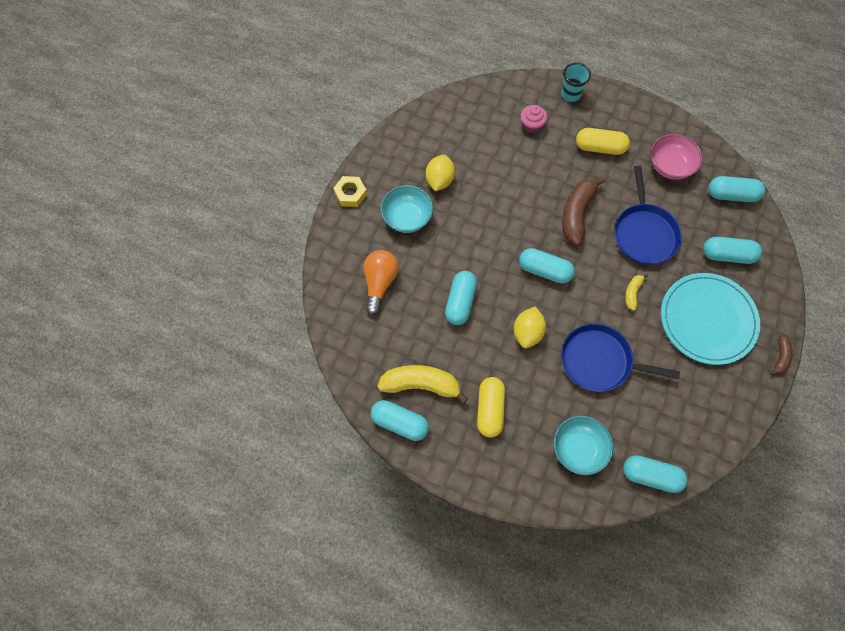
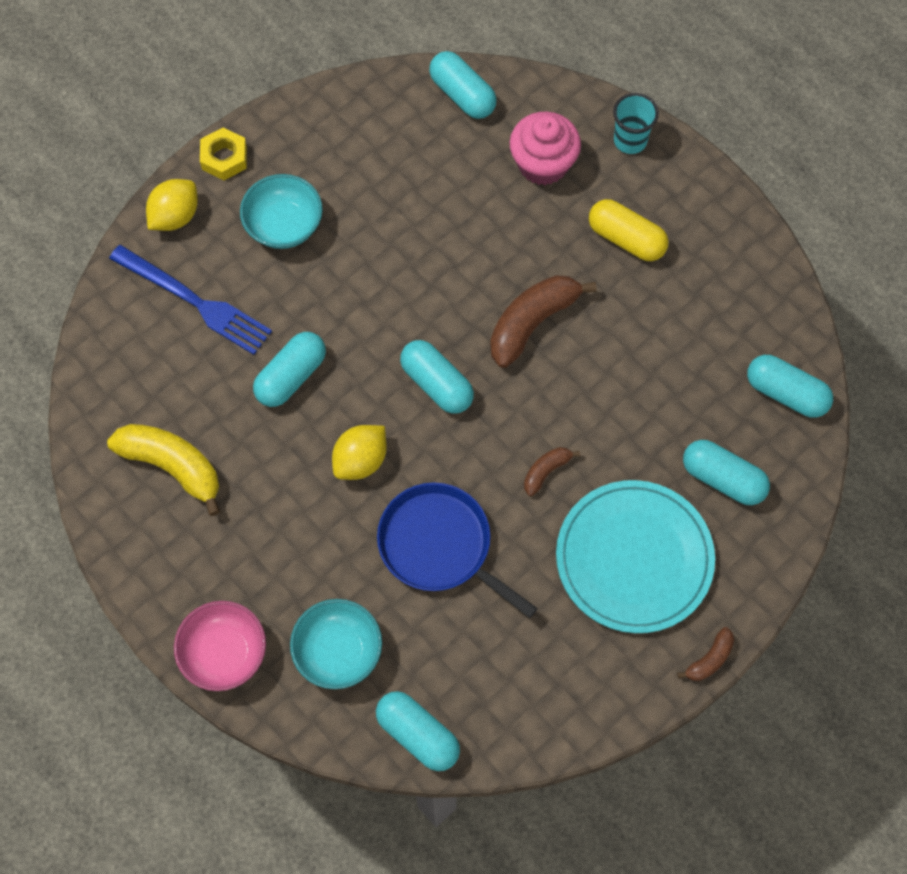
camera: 25 degrees right, 0 degrees up
orange light bulb [363,250,399,315] -> blue fork [109,245,272,355]
turquoise capsule [371,400,429,441] -> turquoise capsule moved to [429,51,497,119]
yellow lemon [426,155,455,191] -> yellow lemon moved to [146,179,198,231]
yellow capsule [477,377,505,438] -> none
pink cupcake [520,105,547,133] -> pink cupcake [509,112,581,185], size x1.62
blue pan [614,166,682,265] -> none
yellow banana [625,273,648,311] -> brown banana [524,447,580,496]
pink bowl [651,134,703,180] -> pink bowl moved to [174,601,266,691]

